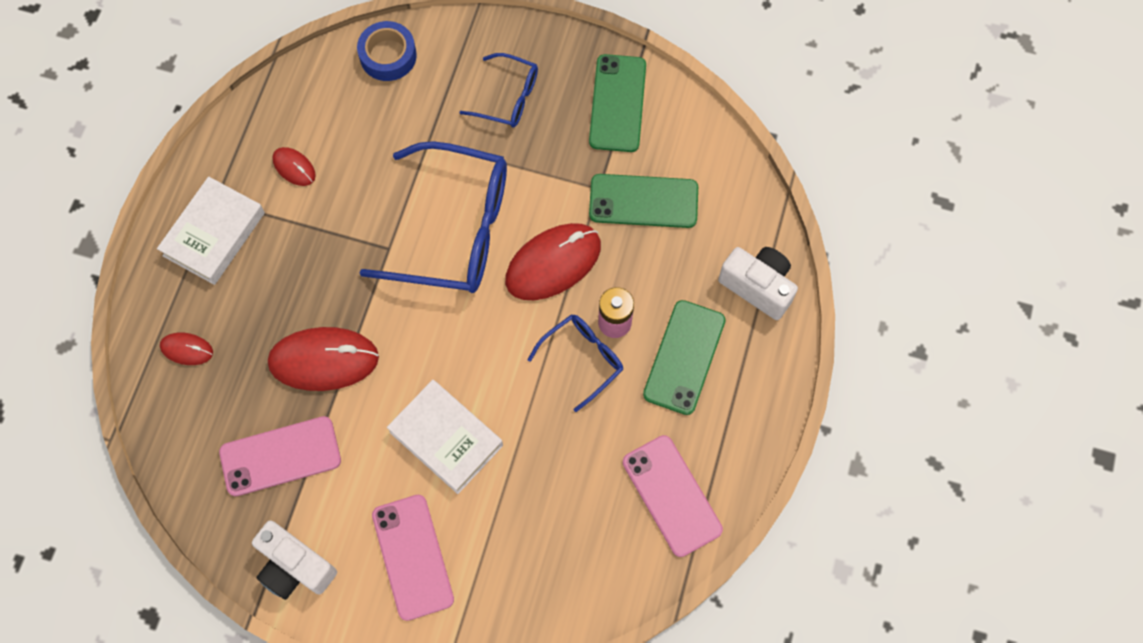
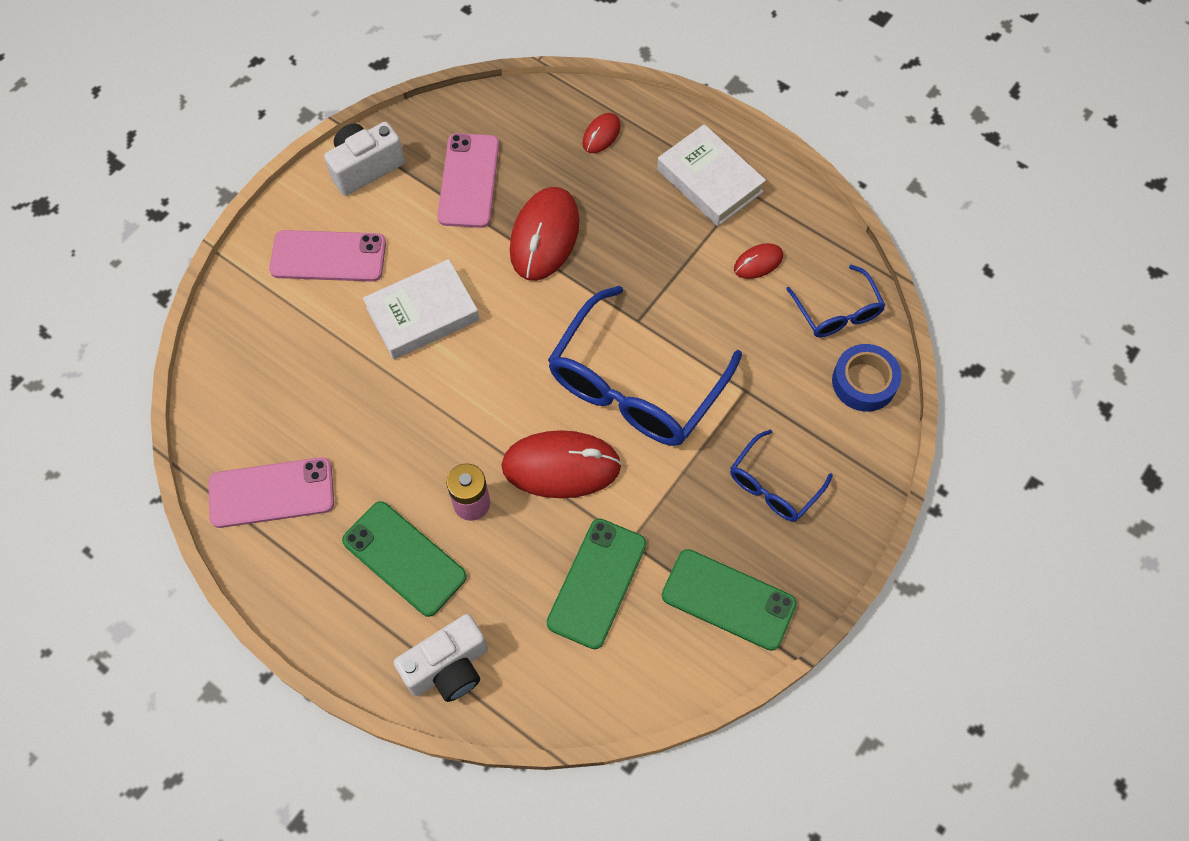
camera: 110 degrees right, 5 degrees down
red mouse [505,223,601,300] -> red mouse turned 75 degrees counterclockwise [501,430,622,498]
blue glasses [528,314,623,412] -> blue glasses moved to [786,265,886,337]

